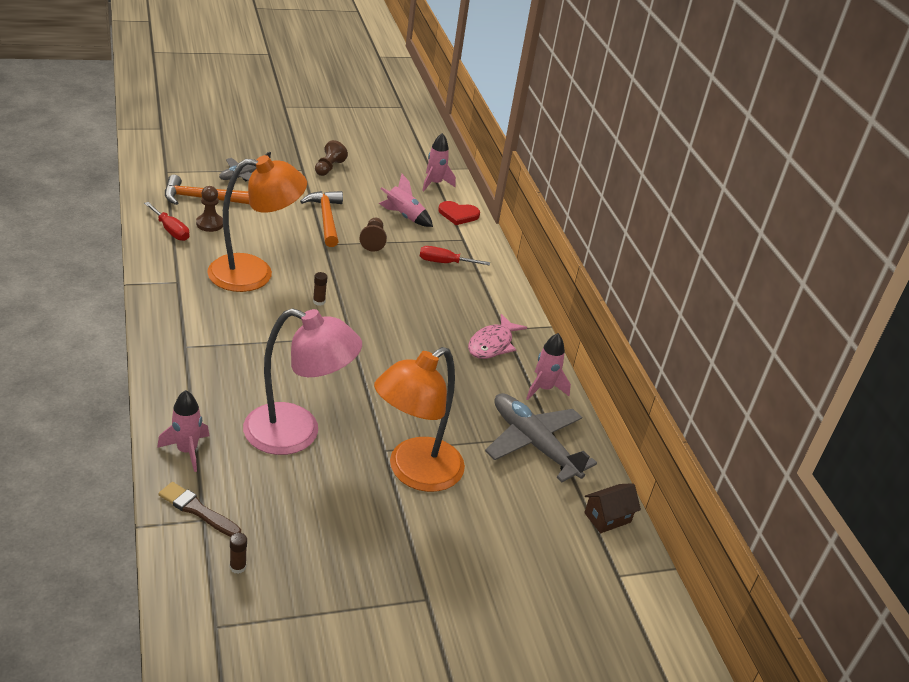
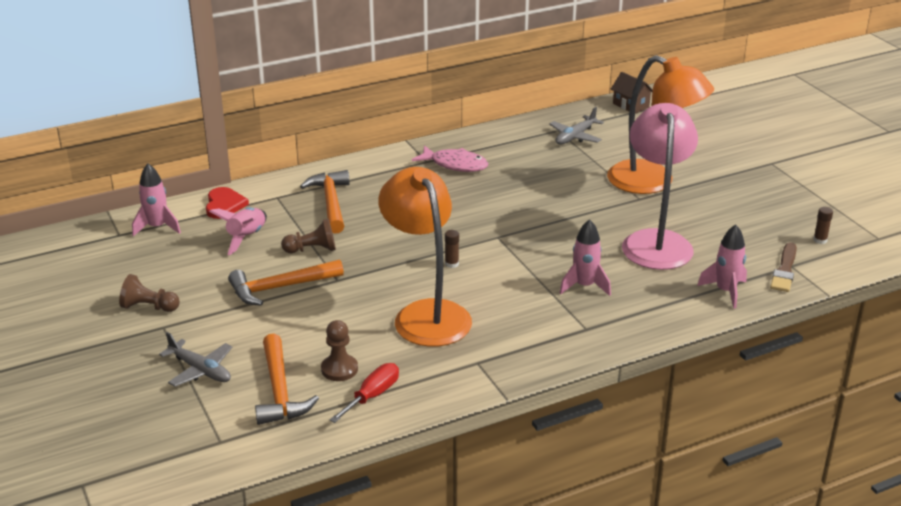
camera: 95 degrees left, 5 degrees down
red screwdriver [420,246,490,266] -> orange hammer [300,170,350,234]
grey plane [485,393,597,482] -> grey plane [549,107,604,145], size x0.59
pink rocket [526,333,571,400] -> pink rocket moved to [560,219,611,296]

